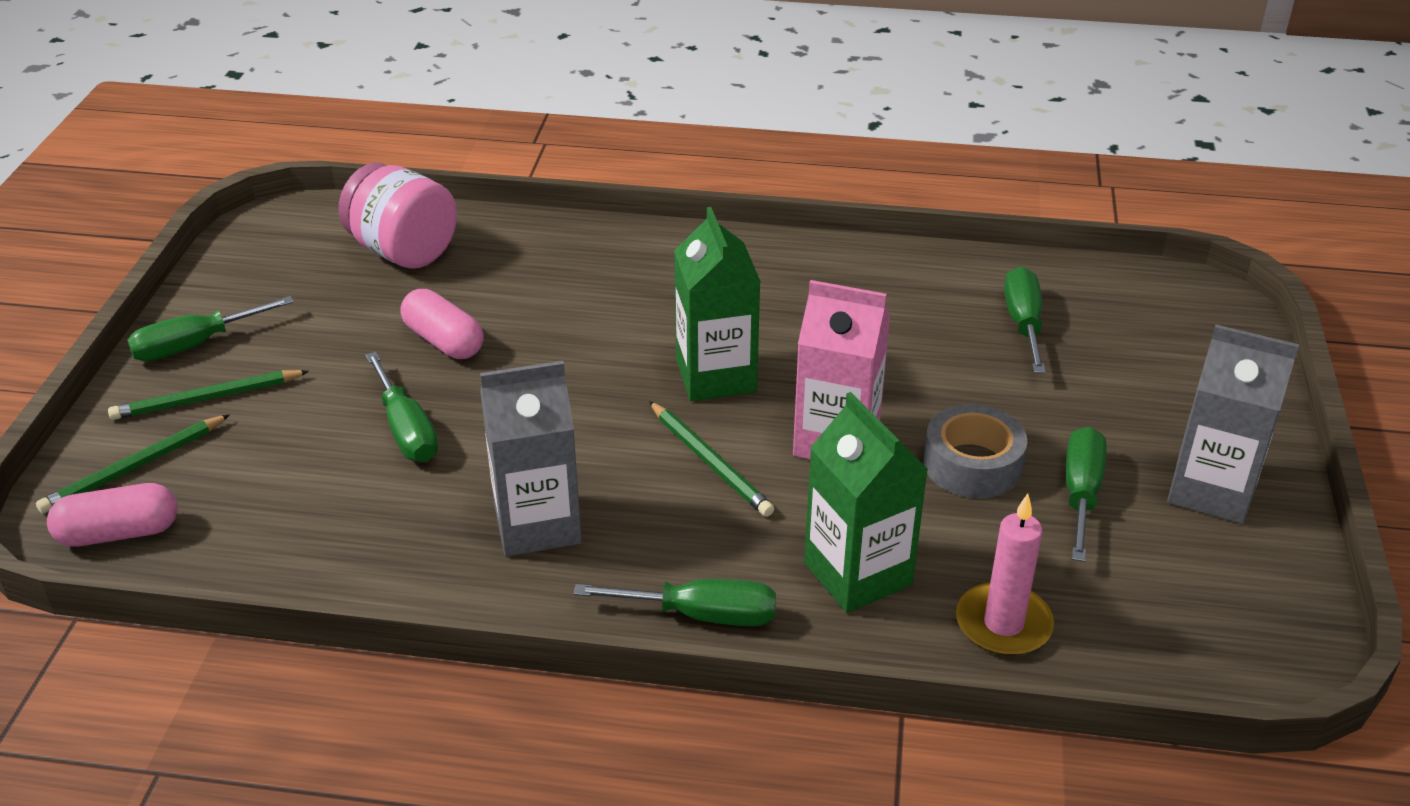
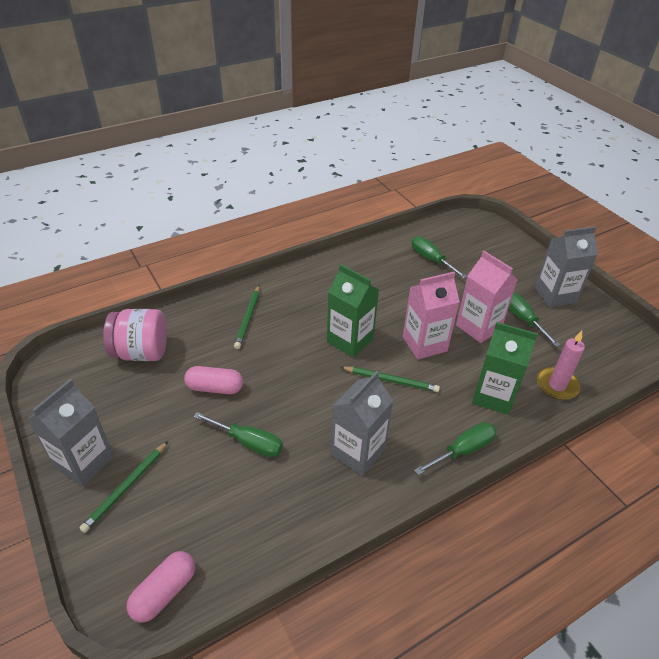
camera: 40 degrees left, 5 degrees up
green pencil [36,414,230,514] -> green pencil moved to [234,286,260,349]
green screwdriver [127,296,294,361] -> grey carton [27,379,114,487]
grey tape [923,404,1028,499] -> pink carton [456,251,517,343]

